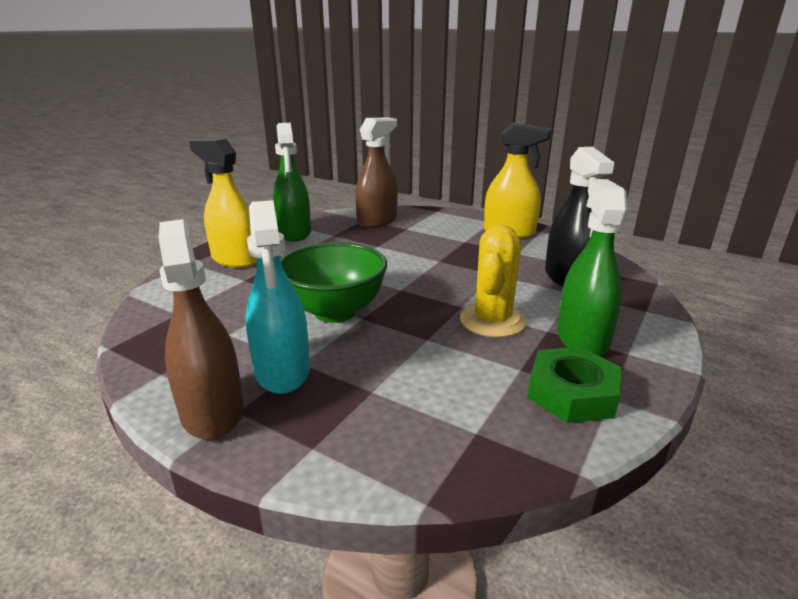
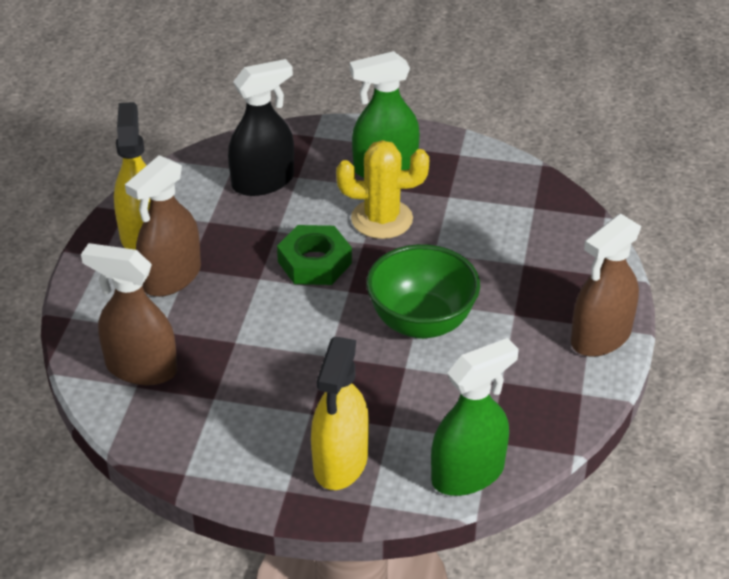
camera: 110 degrees left, 15 degrees up
turquoise spray bottle [246,200,310,394] -> none
green spray bottle [273,123,311,242] -> green spray bottle moved to [431,338,519,496]
green nut [527,346,622,423] -> green nut moved to [277,225,352,285]
none -> brown spray bottle [125,155,201,297]

